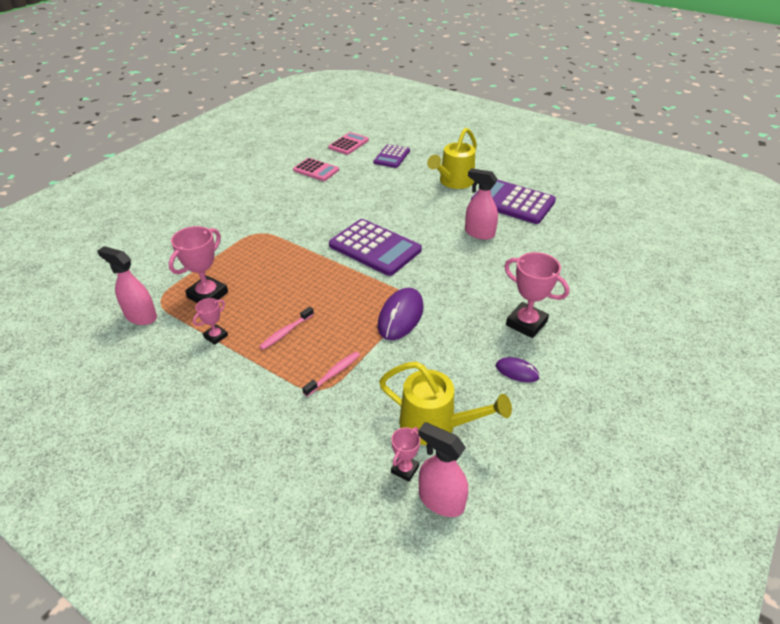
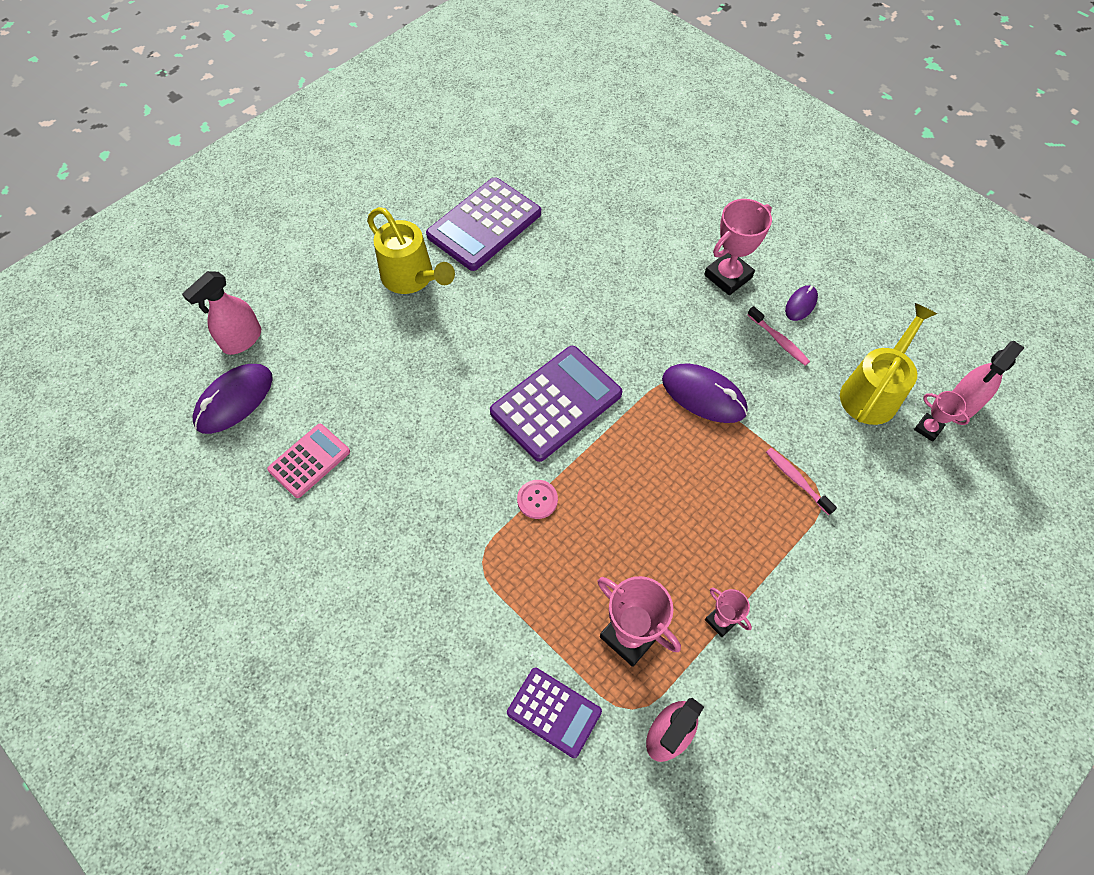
camera: 80 degrees left, 20 degrees up
pink toothbrush [259,306,314,350] -> pink toothbrush moved to [747,306,810,366]
pink calculator [328,132,369,155] -> purple mouse [193,364,273,434]
purple calculator [374,144,410,168] -> purple calculator moved to [507,668,602,758]
pink spray bottle [465,168,498,240] -> pink spray bottle moved to [182,271,261,355]
none -> pink button [517,480,558,519]

